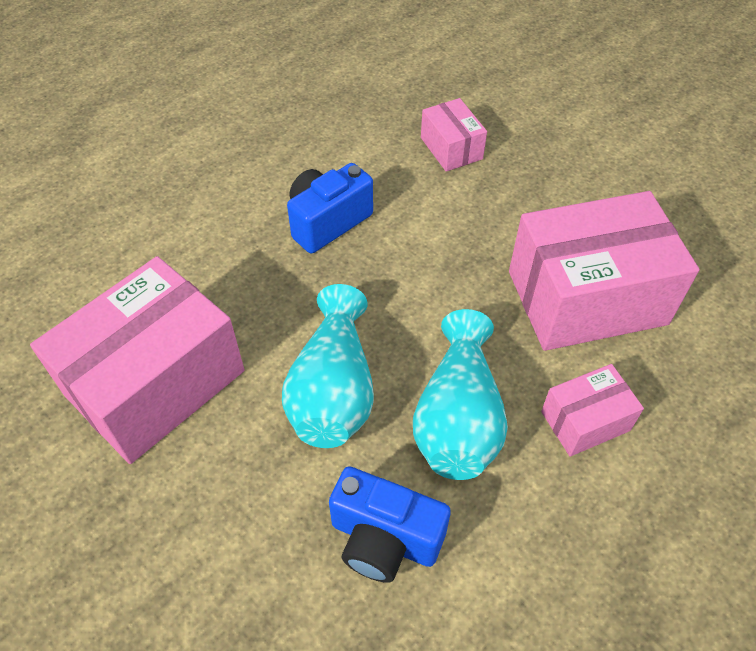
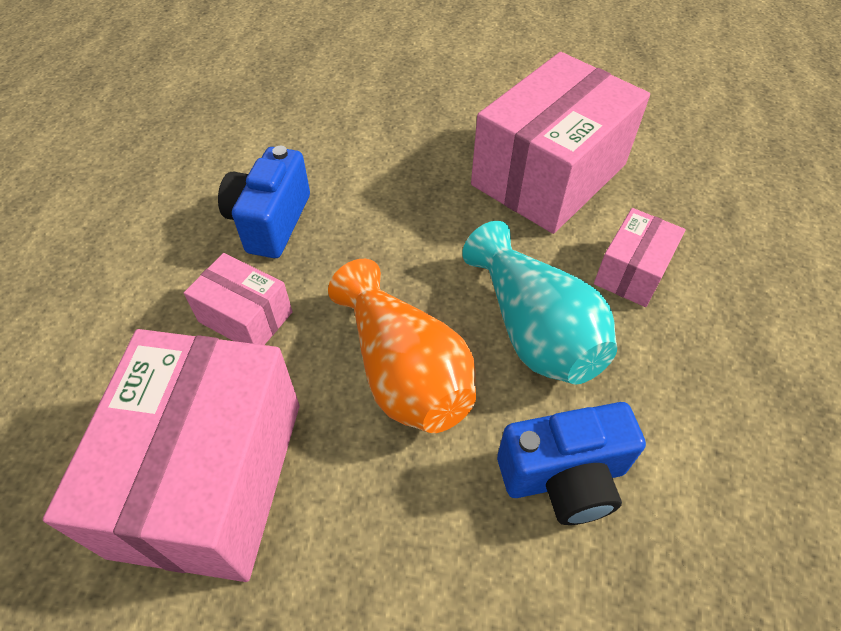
camera: 35 degrees left, 0 degrees up
turquoise vase [282,284,374,448] -> orange vase [328,259,476,433]
pink box [421,98,487,172] -> pink box moved to [184,253,293,345]

